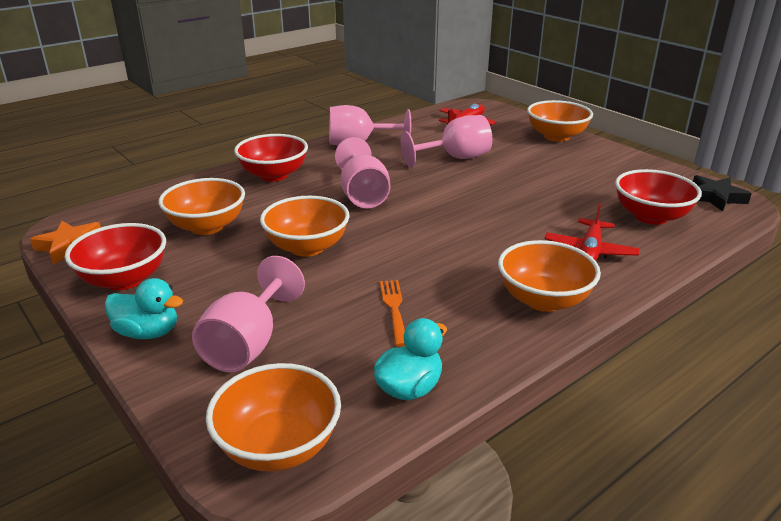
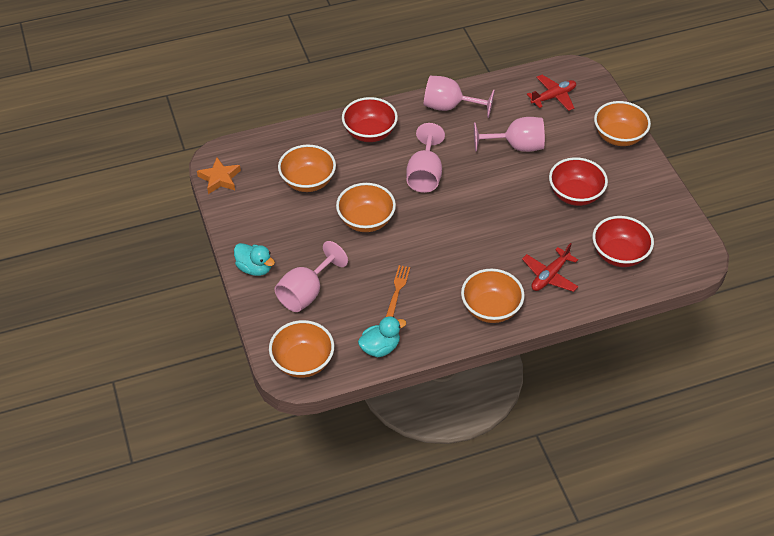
camera: 20 degrees right, 20 degrees up
red bowl [65,223,166,290] -> red bowl moved to [549,157,608,206]
black star [693,175,752,212] -> none

